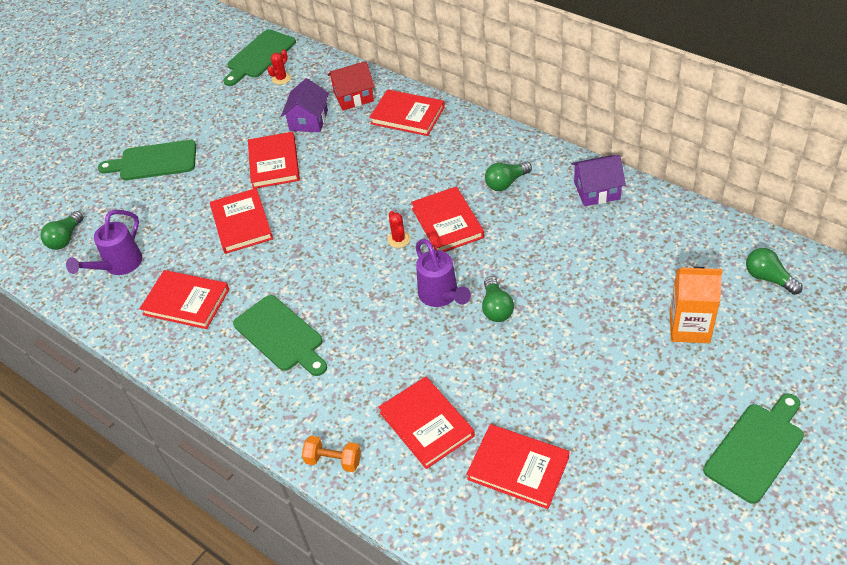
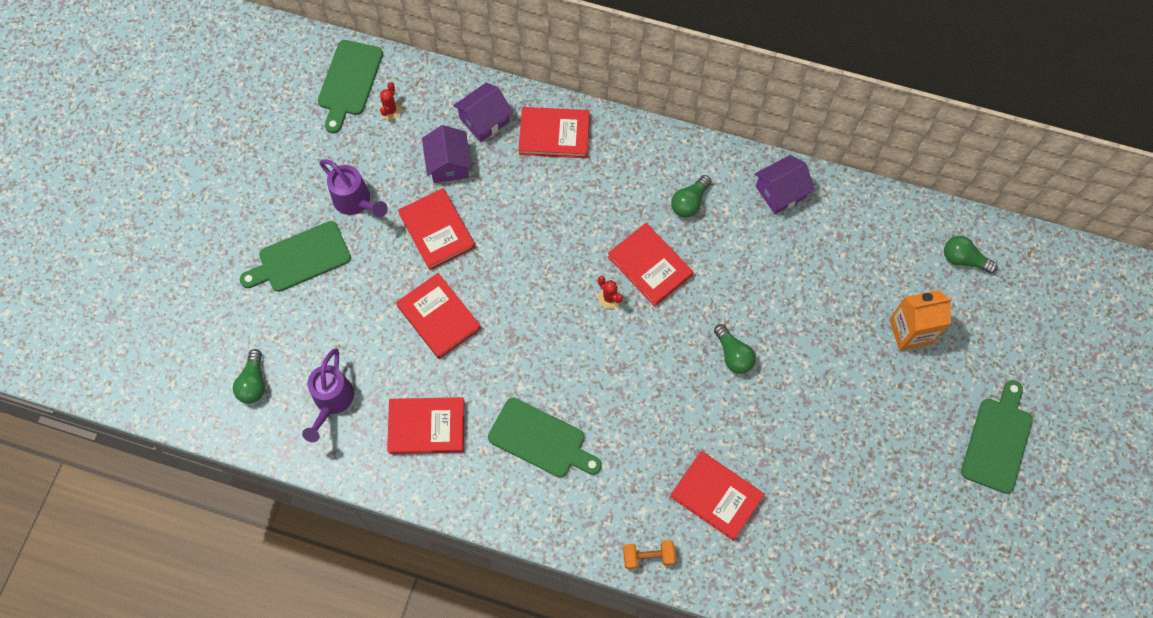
camera: 25 degrees left, 20 degrees up
red house [328,61,375,110] -> purple house [453,83,513,142]
purple watering can [416,239,471,307] -> purple watering can moved to [319,159,388,218]
red book [467,424,570,509] -> none

